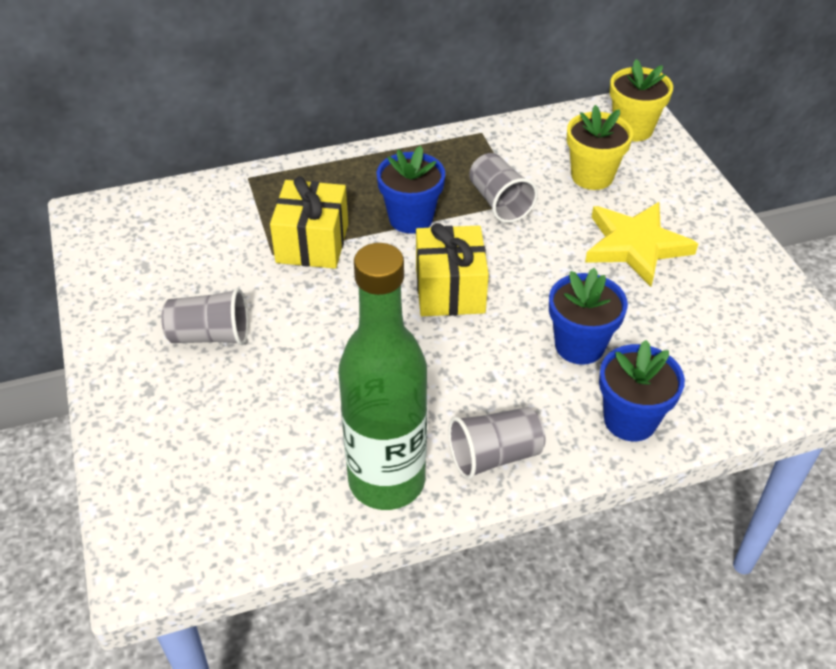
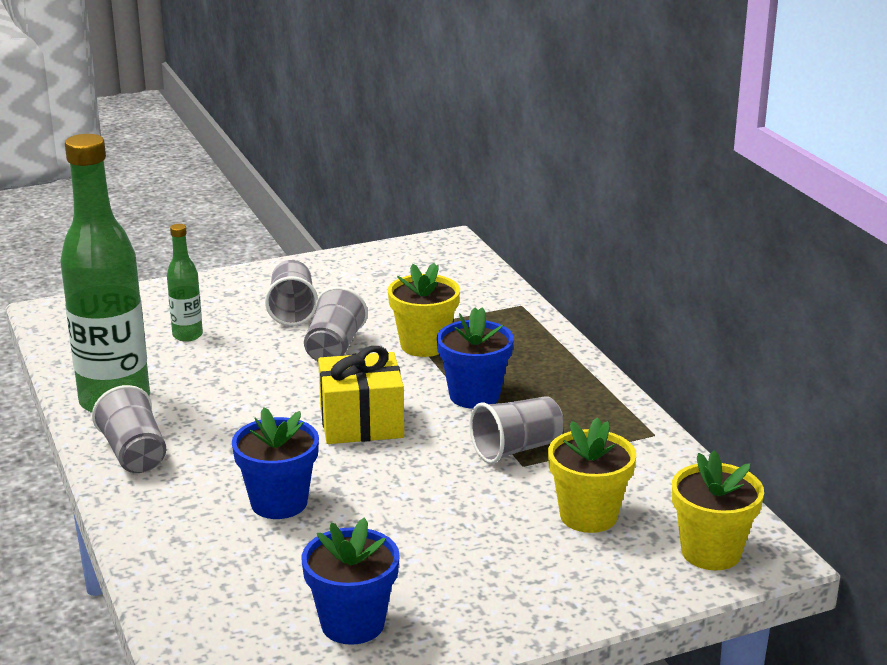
camera: 85 degrees right, 20 degrees down
yellow gift [270,177,348,269] -> yellow flower pot [388,263,460,357]
yellow star [585,202,698,287] -> none
blue flower pot [599,340,685,441] -> blue flower pot moved to [302,517,400,645]
none -> green bottle [167,224,203,342]
none -> grey cup [304,286,368,361]

